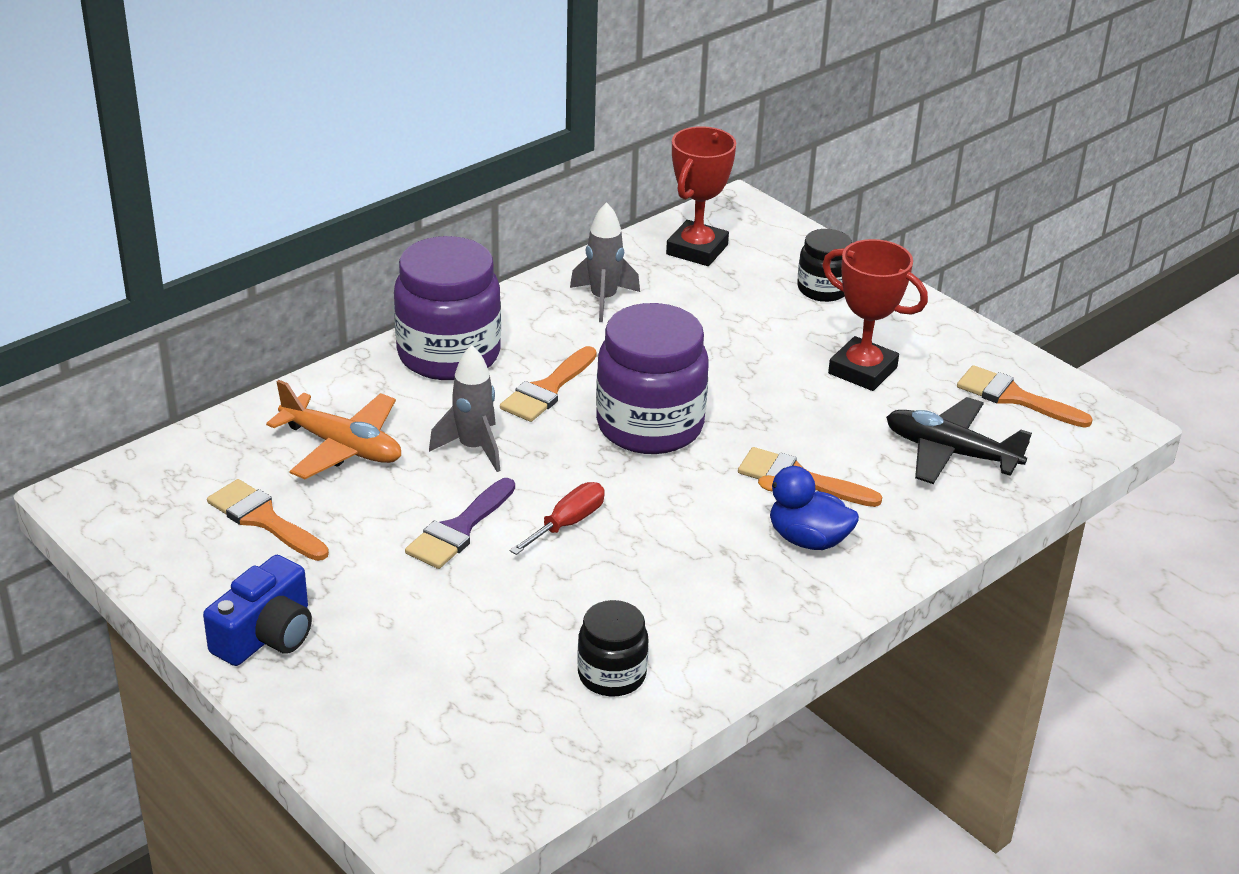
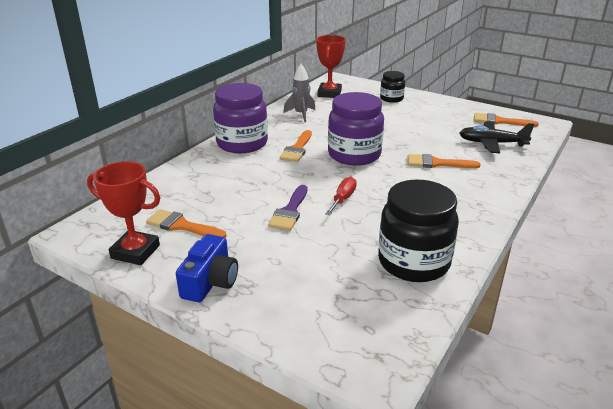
camera: 15 degrees left, 5 degrees down
orange plane [266,380,401,479] -> none
grey rocket [429,345,500,472] -> none
black jar [577,600,648,696] -> black jar [378,180,459,282], size x1.84
blue duck [758,466,859,550] -> none
red trophy [822,239,928,391] -> red trophy moved to [87,161,160,265]

